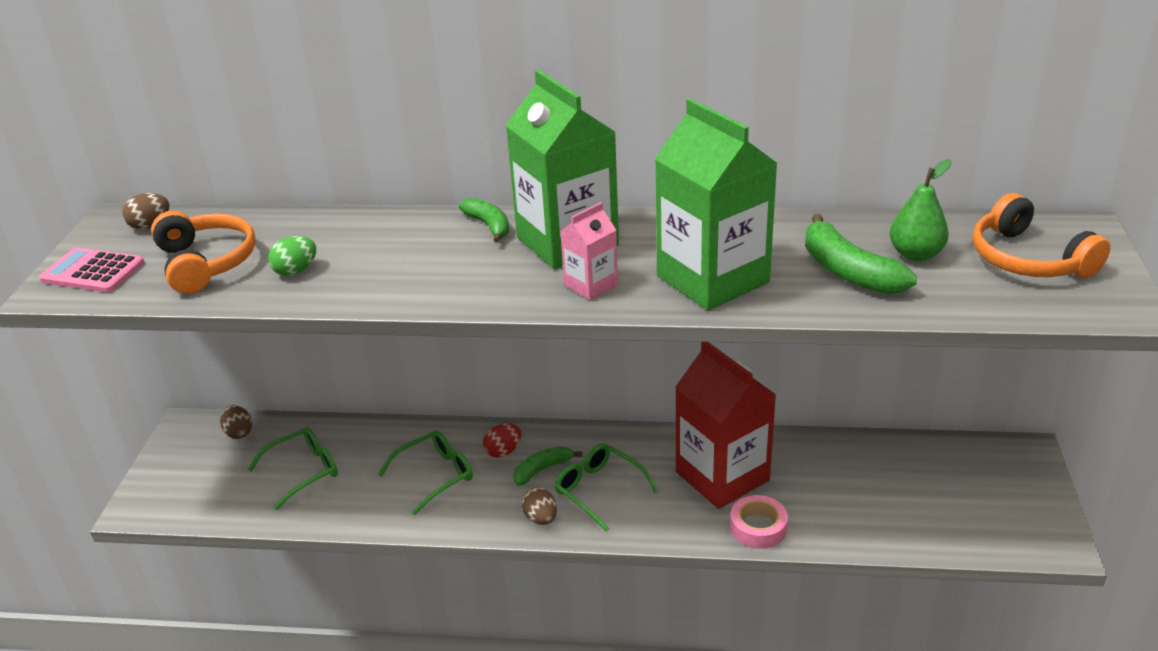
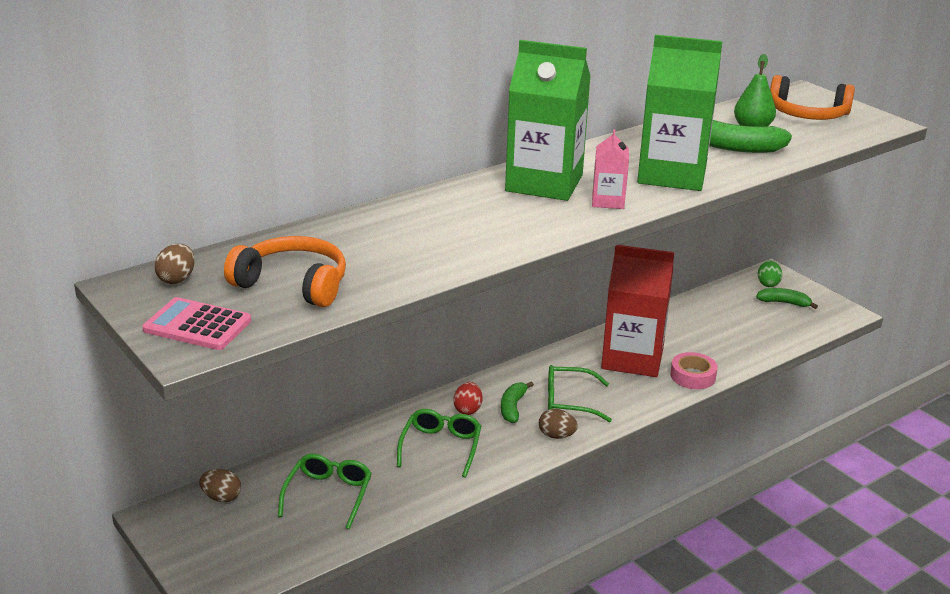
camera: 45 degrees left, 5 degrees down
pink calculator [39,247,145,292] -> pink calculator turned 45 degrees clockwise [142,297,251,350]
green egg [268,236,316,276] -> green egg moved to [758,261,782,287]
green banana [459,198,509,243] -> green banana moved to [756,288,818,309]

